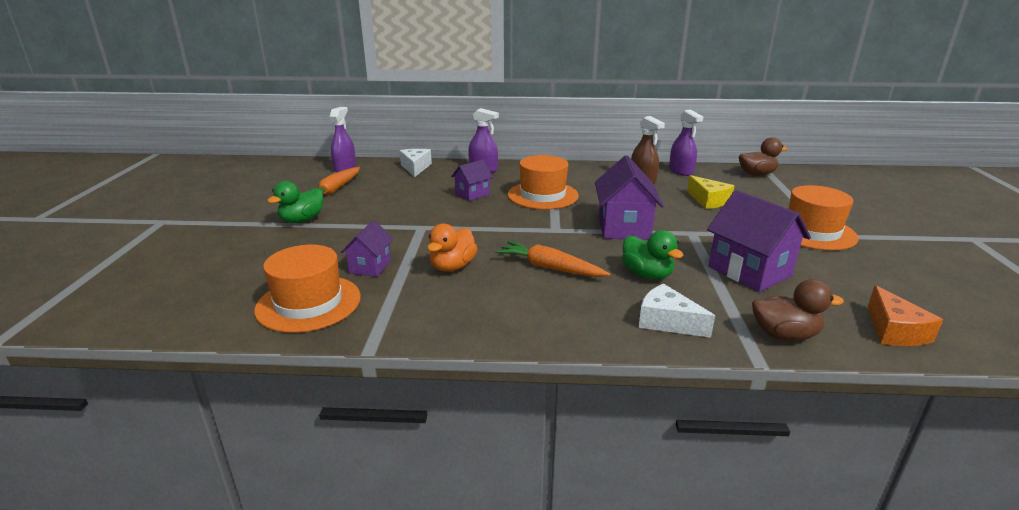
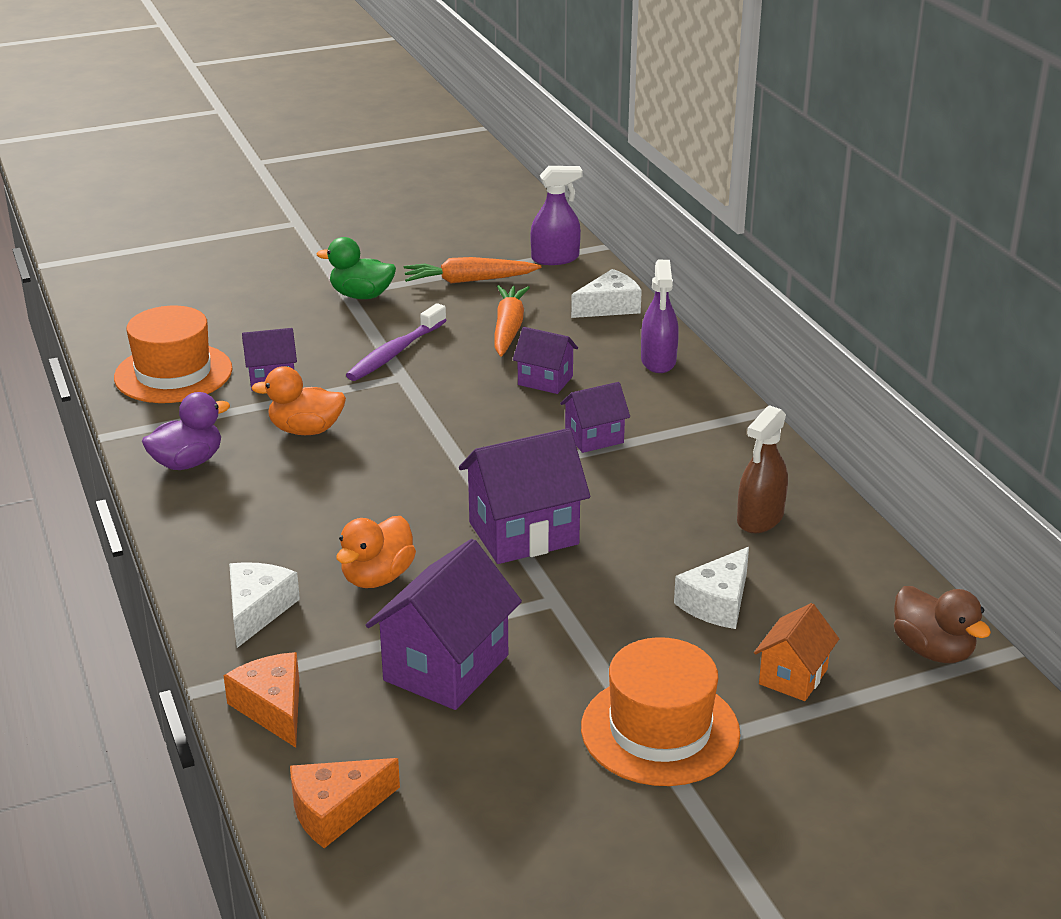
camera: 65 degrees right, 5 degrees up
orange carrot [495,241,610,277] -> orange carrot moved to [495,285,530,357]
orange hat [508,155,579,209] -> purple house [560,382,630,453]
green duck [622,230,684,279] -> orange duck [336,516,416,588]
purple spray bottle [669,109,703,176] -> none
yellow cheese [687,175,734,209] -> white cheese [674,547,749,629]
brown duck [752,279,844,341] -> orange cheese [223,652,299,748]
none -> purple duck [142,392,230,470]
none -> purple toothbrush [346,303,447,381]
none -> orange house [754,603,839,701]

